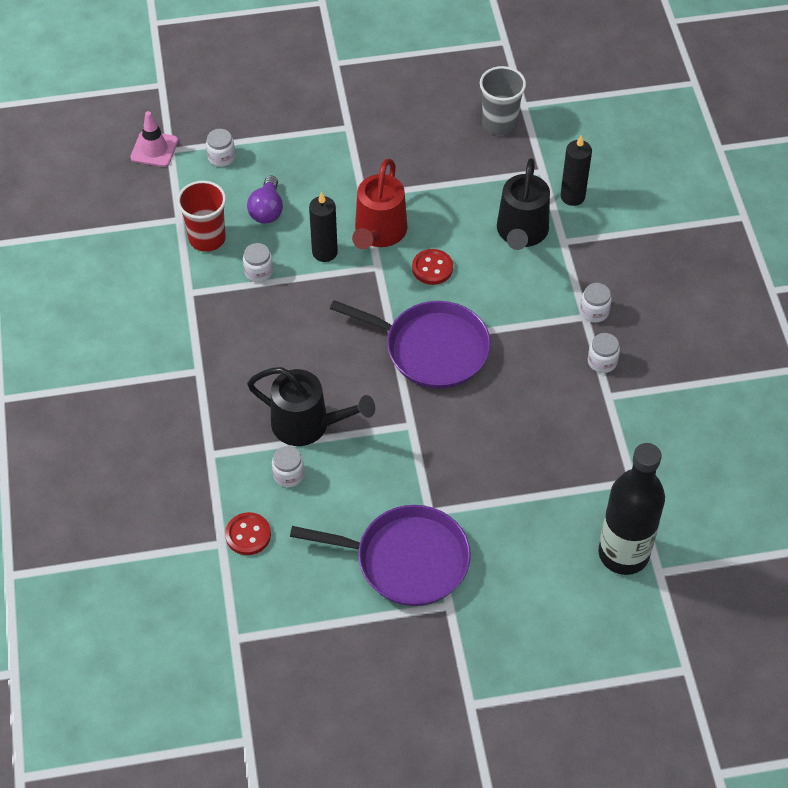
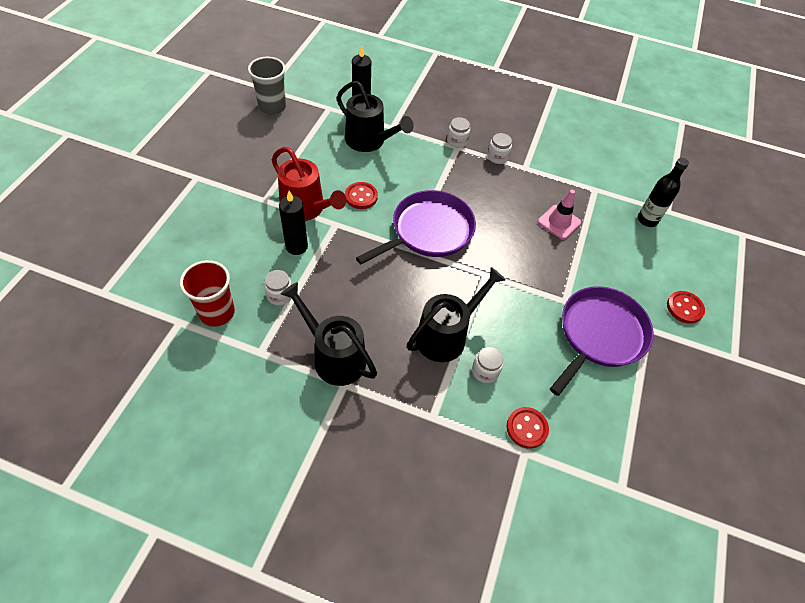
camera: 65 degrees left, 0 degrees up
pink traffic cone [130,111,178,167] -> pink traffic cone moved to [538,190,581,240]
white jar [206,129,235,167] -> none
purple light bulb [247,175,283,224] -> none
black bottle [598,443,665,575] -> black bottle [638,158,689,227], size x0.58
none -> black watering can [280,282,377,386]
none -> red button [667,291,705,324]

